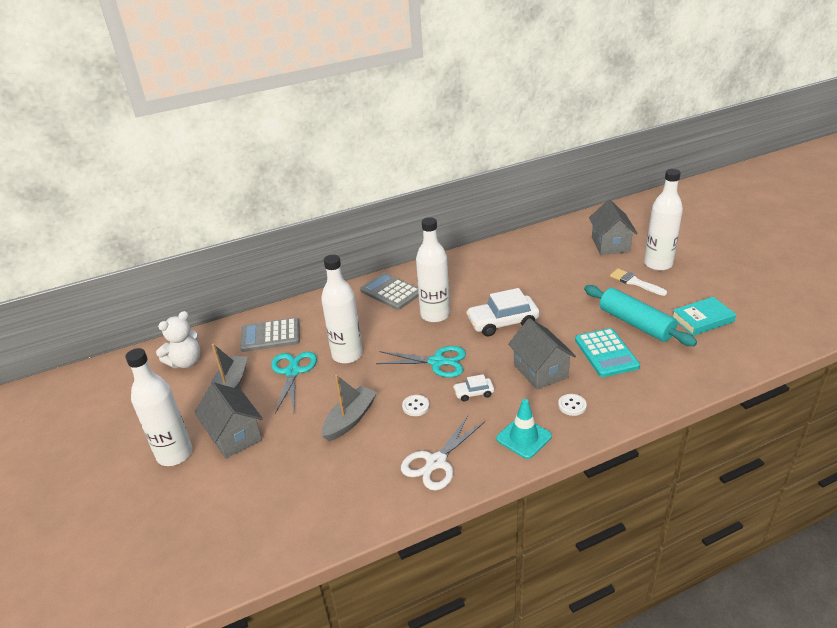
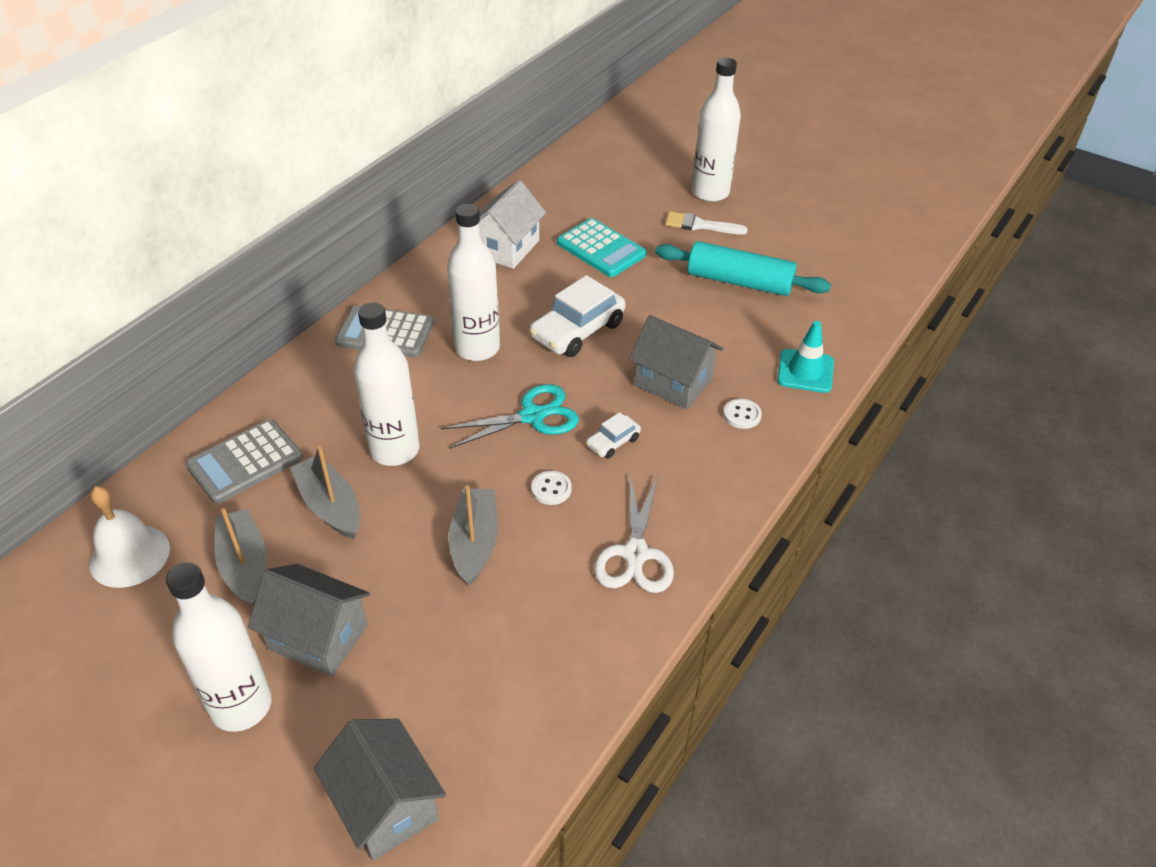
camera: 35 degrees left, 10 degrees up
white teddy bear [156,311,200,368] -> white bell [89,486,170,588]
turquoise scissors [271,352,317,414] -> grey boat [290,446,360,539]
turquoise traffic cone [496,399,552,459] -> turquoise traffic cone moved to [777,321,834,393]
turquoise calculator [575,328,640,377] -> turquoise calculator moved to [557,218,646,277]
grey house [589,200,638,255] -> grey house moved to [314,719,446,861]
turquoise book [672,297,736,336] -> none
none -> white house [479,180,546,269]

